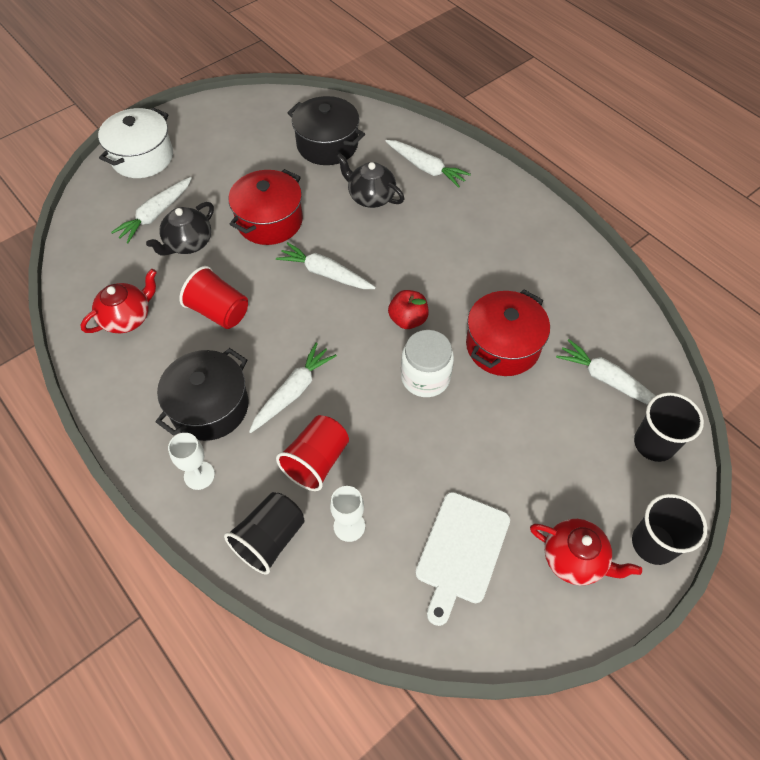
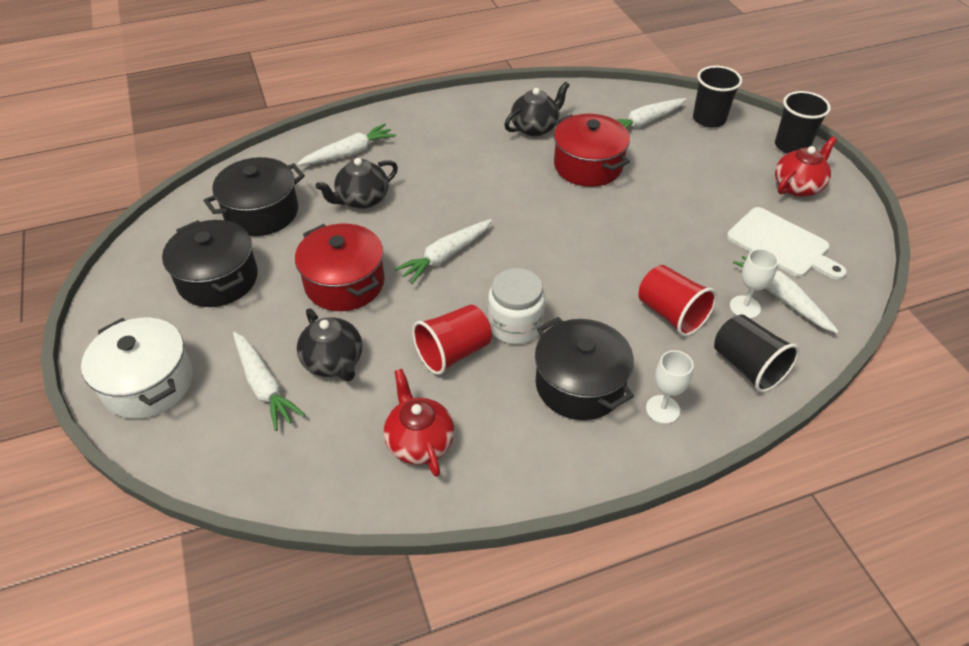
camera: 70 degrees left, 10 degrees down
white carrot [249,343,337,433] -> white carrot moved to [733,256,839,334]
red apple [388,290,429,329] -> none
white jar [401,330,454,397] -> white jar moved to [488,268,545,344]
none -> black pot [162,220,258,307]
none -> black teapot [504,82,570,136]

